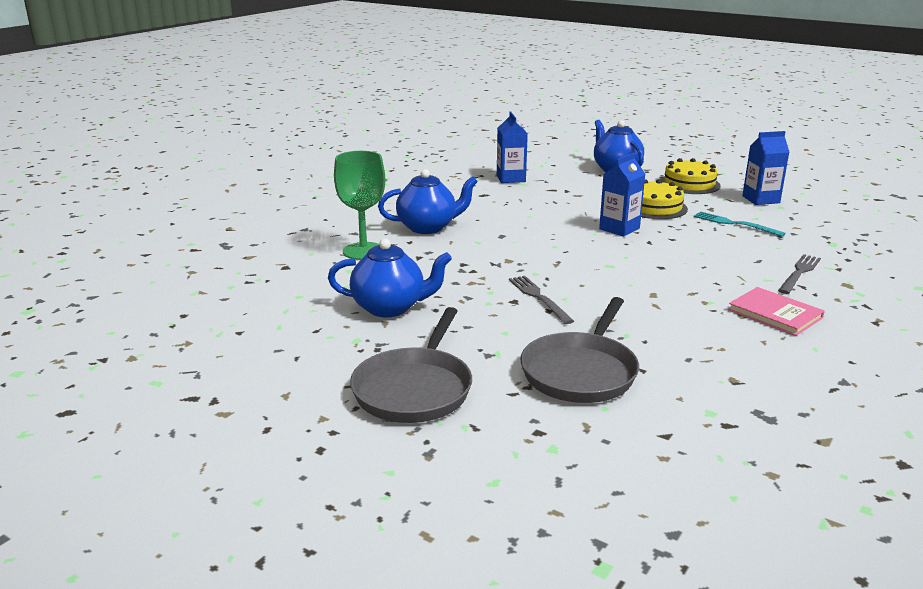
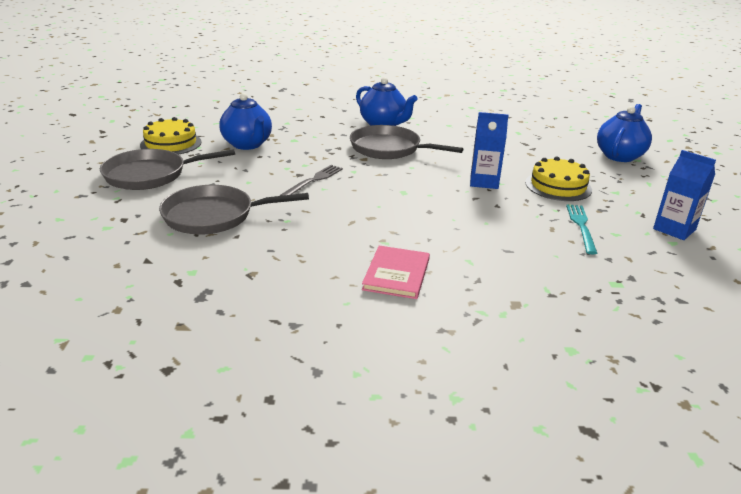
camera: 55 degrees right, 5 degrees up
green goblet [334,151,385,260] -> none
blue carton [497,112,528,183] -> none
yellow cake [660,158,721,194] -> yellow cake moved to [140,117,201,155]
grey fork [778,254,821,294] -> none
none -> grey pan [350,125,463,159]

